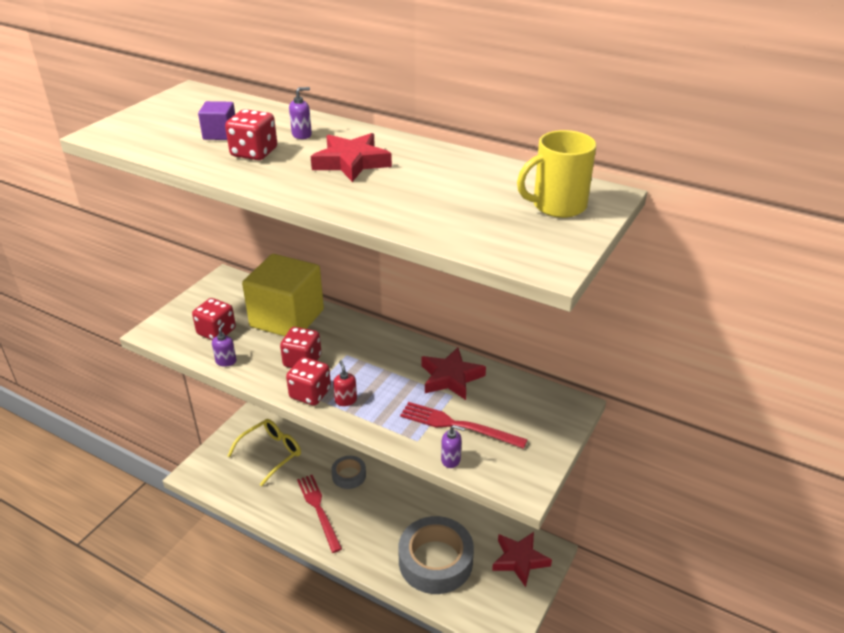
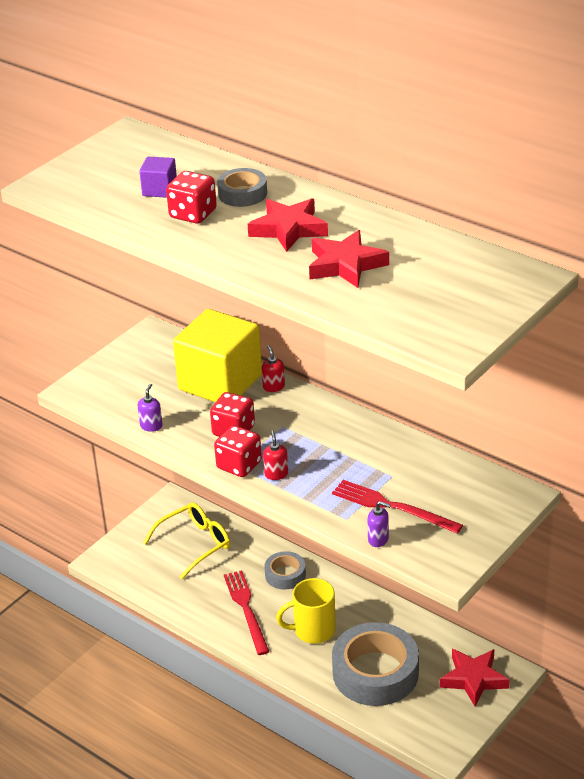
camera: 10 degrees right, 0 degrees up
red dice [192,298,236,340] -> none
purple soap dispenser [289,87,312,139] -> grey tape [217,168,267,207]
red star [421,347,486,400] -> red star moved to [309,230,389,288]
yellow mug [517,130,596,218] -> yellow mug moved to [276,578,336,644]
none -> red soap dispenser [262,345,285,392]

